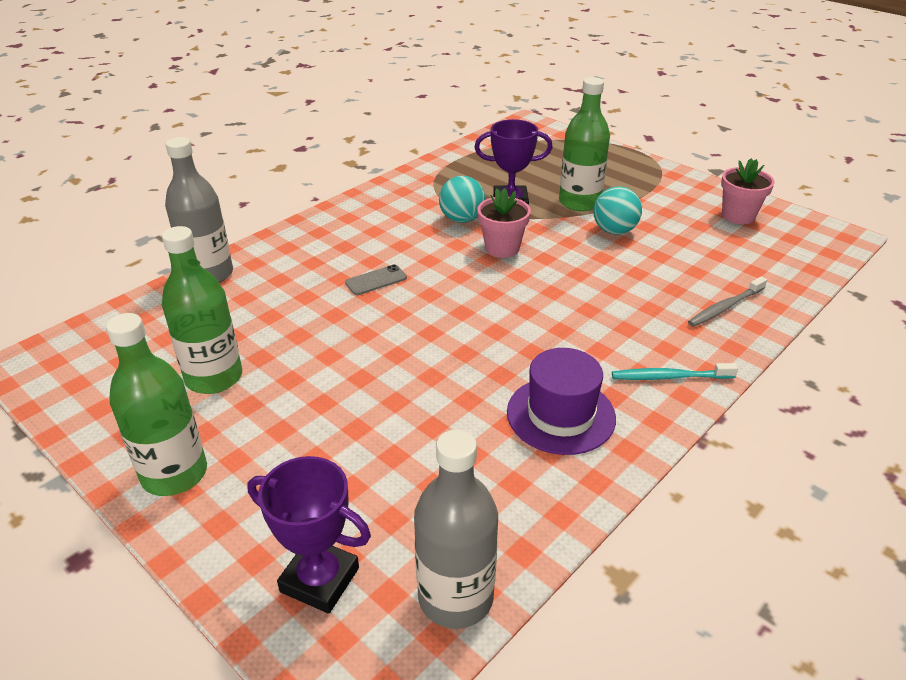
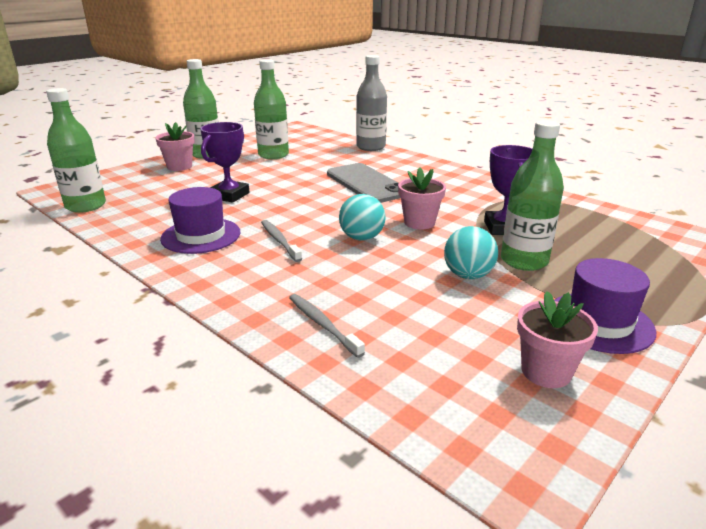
camera: 90 degrees right, 10 degrees down
purple trophy [247,456,371,614] -> purple trophy moved to [200,122,249,203]
grey phone [345,264,407,295] -> grey phone [327,163,401,203], size x2.29
grey bottle [414,430,498,629] -> green bottle [46,88,106,213]
turquoise ball [439,176,485,223] -> turquoise ball moved to [339,194,386,241]
turquoise toothbrush [612,363,738,380] -> none
none -> pink flower pot [155,122,195,171]
none -> grey toothbrush [261,220,302,262]
none -> purple hat [554,258,656,354]

